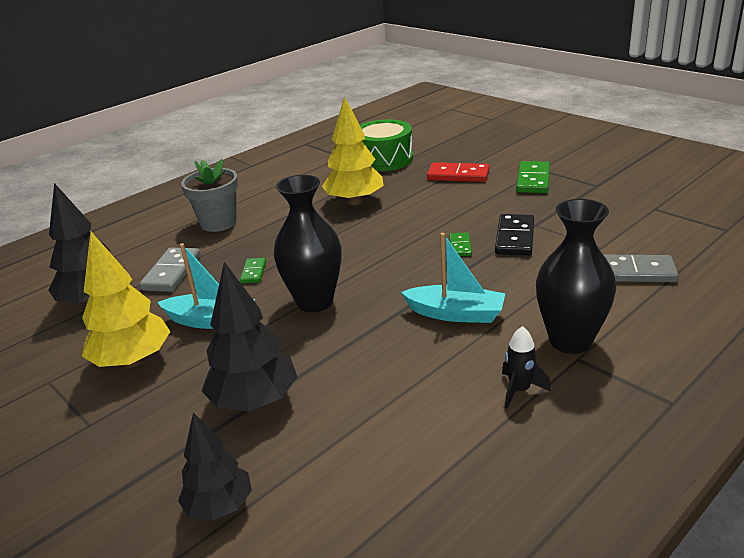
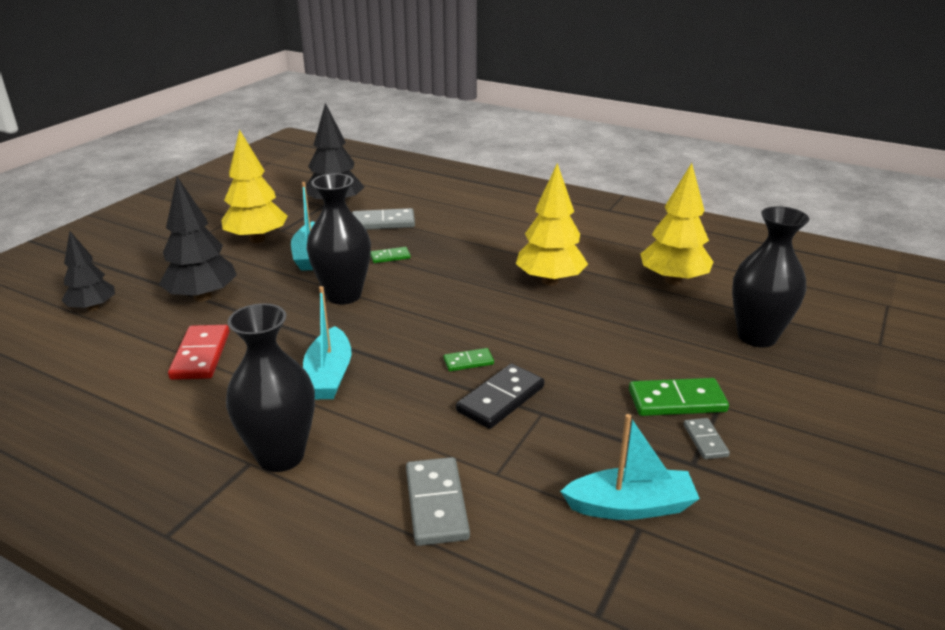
camera: 70 degrees right, 0 degrees up
grey flower pot [181,159,238,232] -> none
green drum [360,119,413,171] -> yellow tree [641,163,713,285]
red domino [427,162,490,182] -> red domino moved to [168,325,230,380]
black domino [495,214,534,256] -> black domino turned 45 degrees counterclockwise [456,364,544,429]
black rocket [502,326,551,409] -> none
none -> turquoise boat [560,414,700,520]
none -> grey domino [684,418,730,459]
none -> black vase [732,206,809,348]

